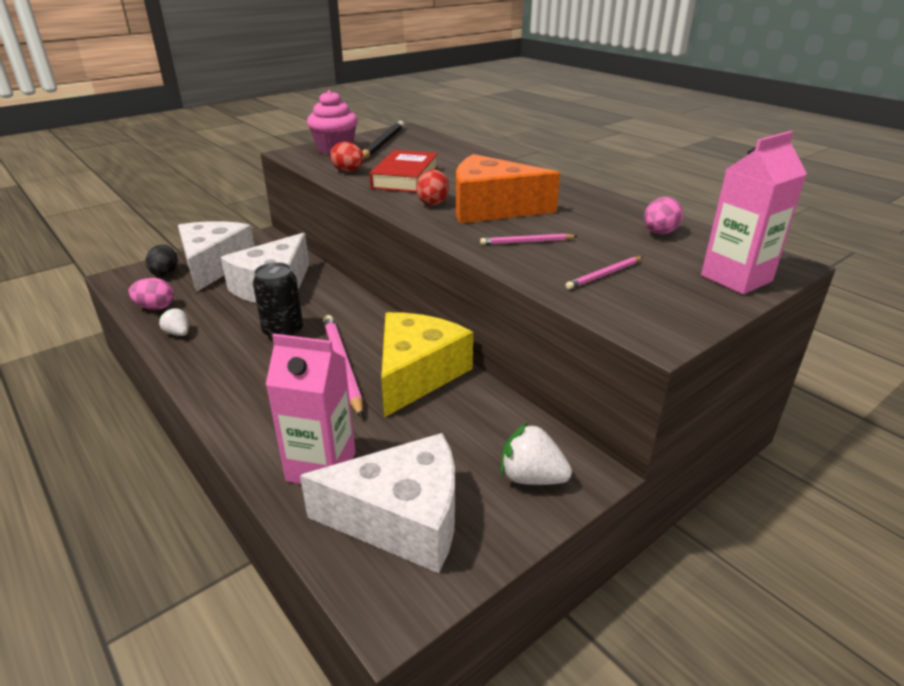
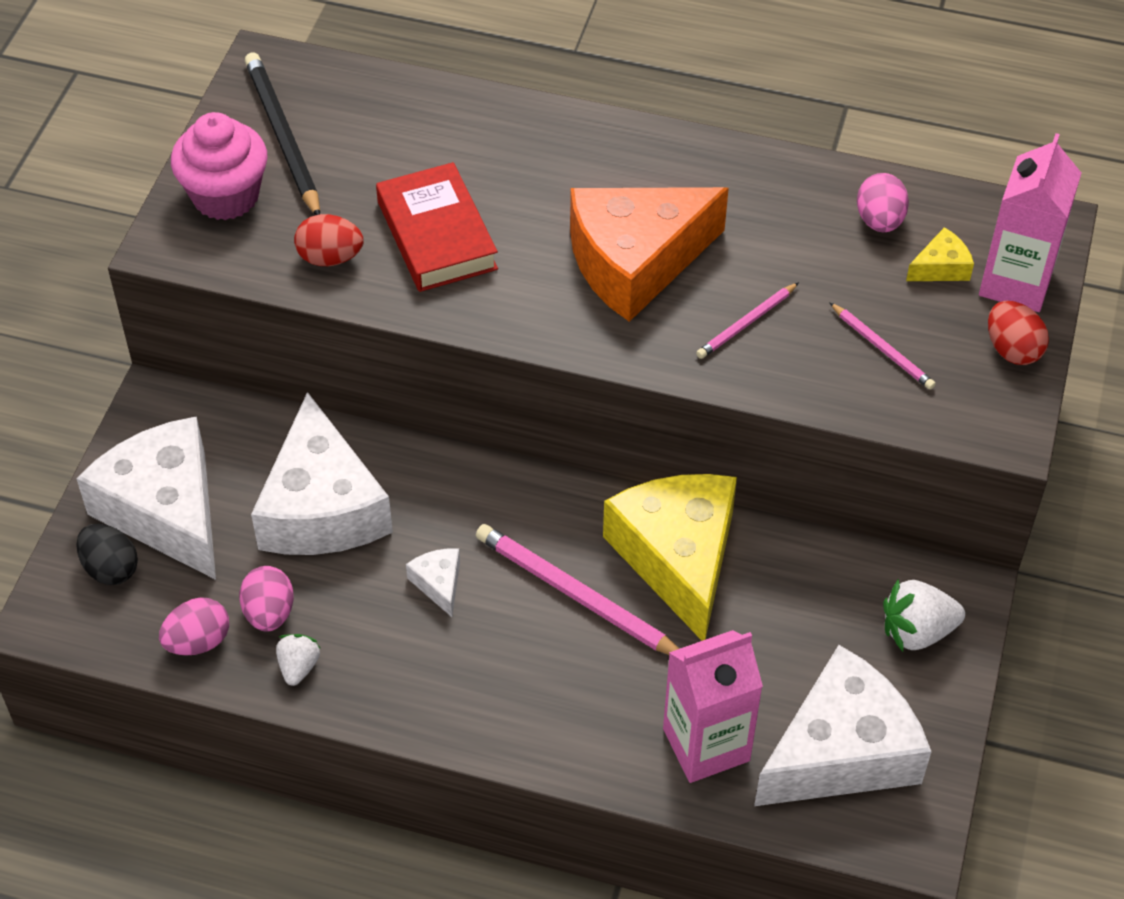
camera: 35 degrees left, 20 degrees up
white strawberry [158,307,188,336] -> white strawberry turned 90 degrees clockwise [276,634,320,686]
black can [253,262,303,340] -> white cheese [406,548,460,617]
red egg [416,170,449,205] -> red egg moved to [988,301,1049,365]
pink pencil [566,256,643,289] -> pink pencil turned 60 degrees counterclockwise [829,302,936,390]
none -> pink egg [239,566,294,632]
none -> yellow cheese [906,227,974,281]

